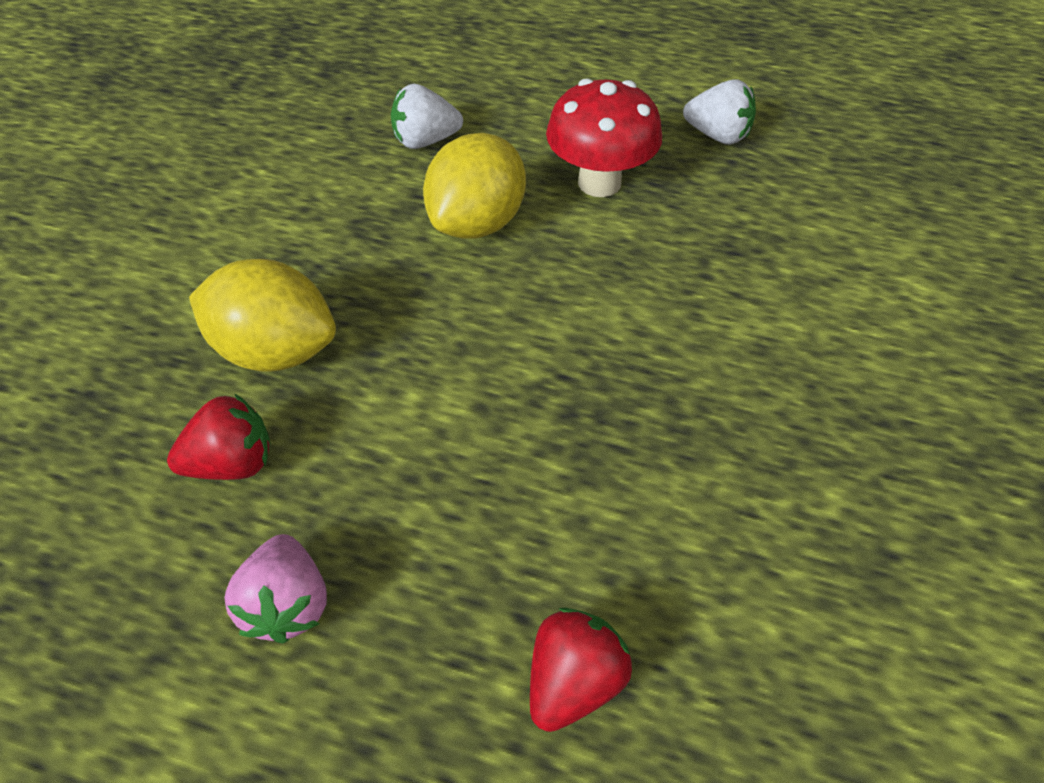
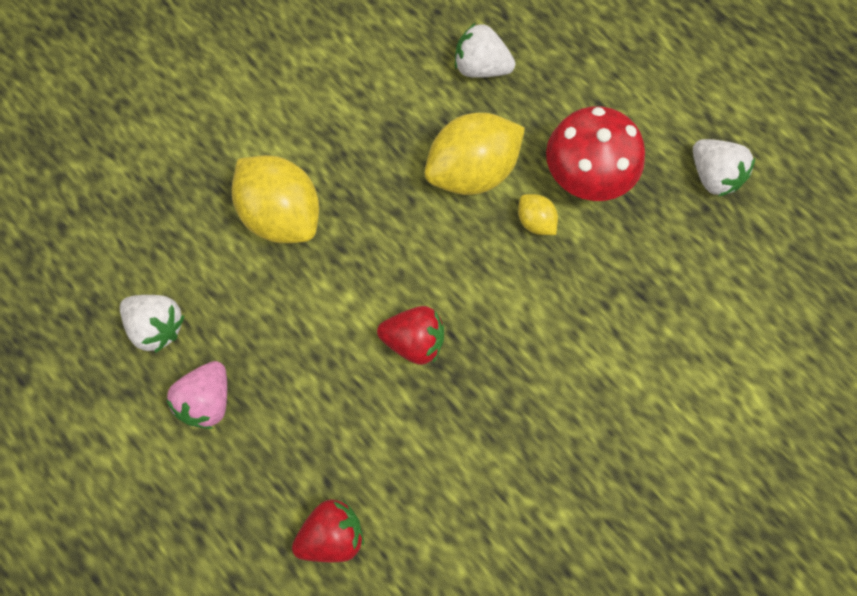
camera: 30 degrees right, 20 degrees up
red strawberry [167,394,270,480] -> red strawberry moved to [377,306,444,365]
none -> white strawberry [120,295,184,353]
none -> yellow lemon [518,194,558,235]

